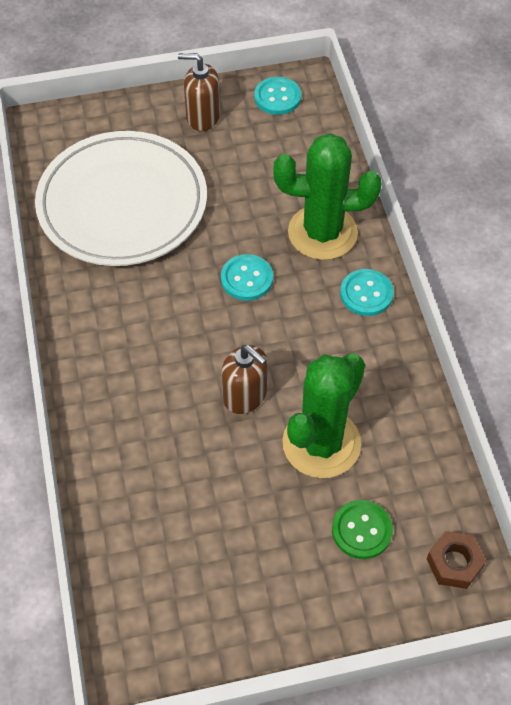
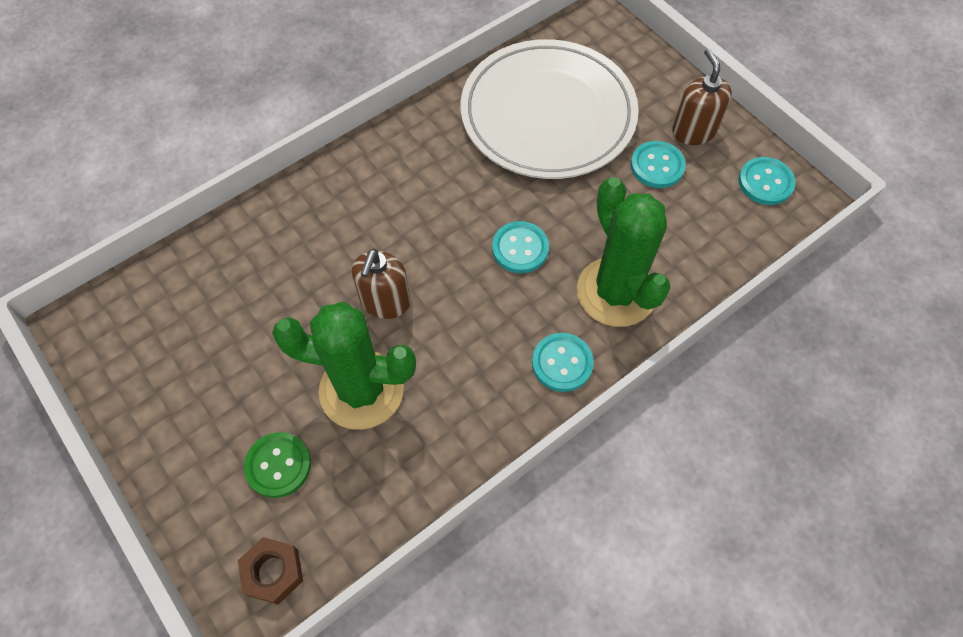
camera: 65 degrees right, 5 degrees up
none -> turquoise button [631,141,686,188]

